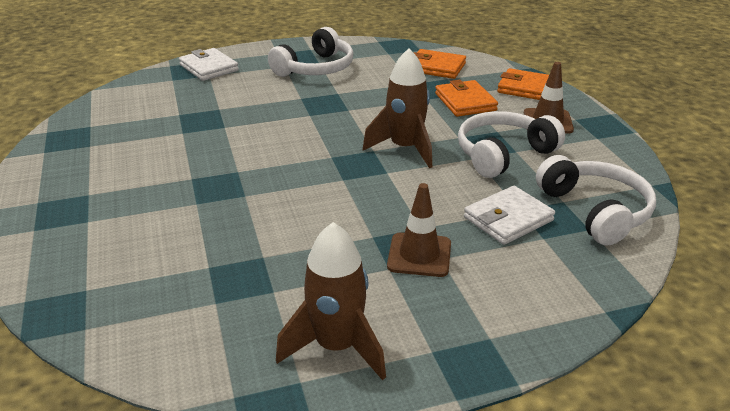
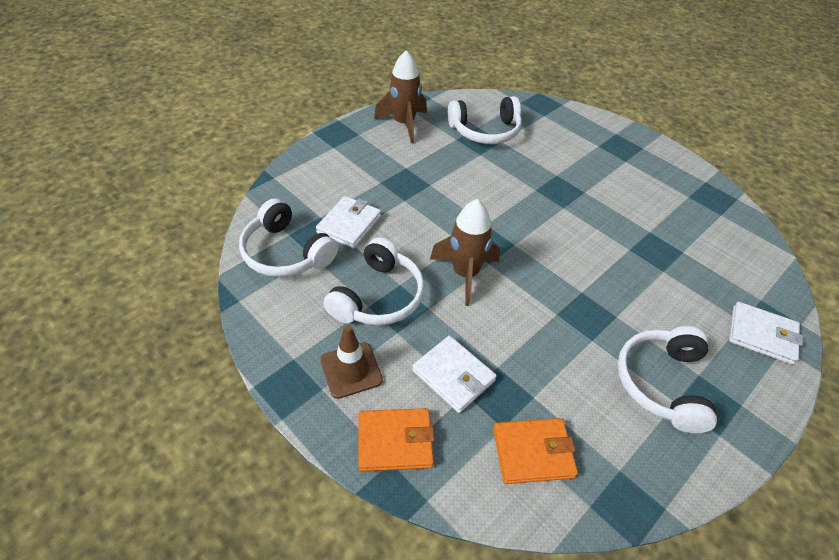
camera: 150 degrees right, 15 degrees up
brown traffic cone [387,183,451,277] -> none
orange wallet [435,79,498,117] -> white wallet [412,336,497,413]
none -> white headphones [448,96,522,144]

